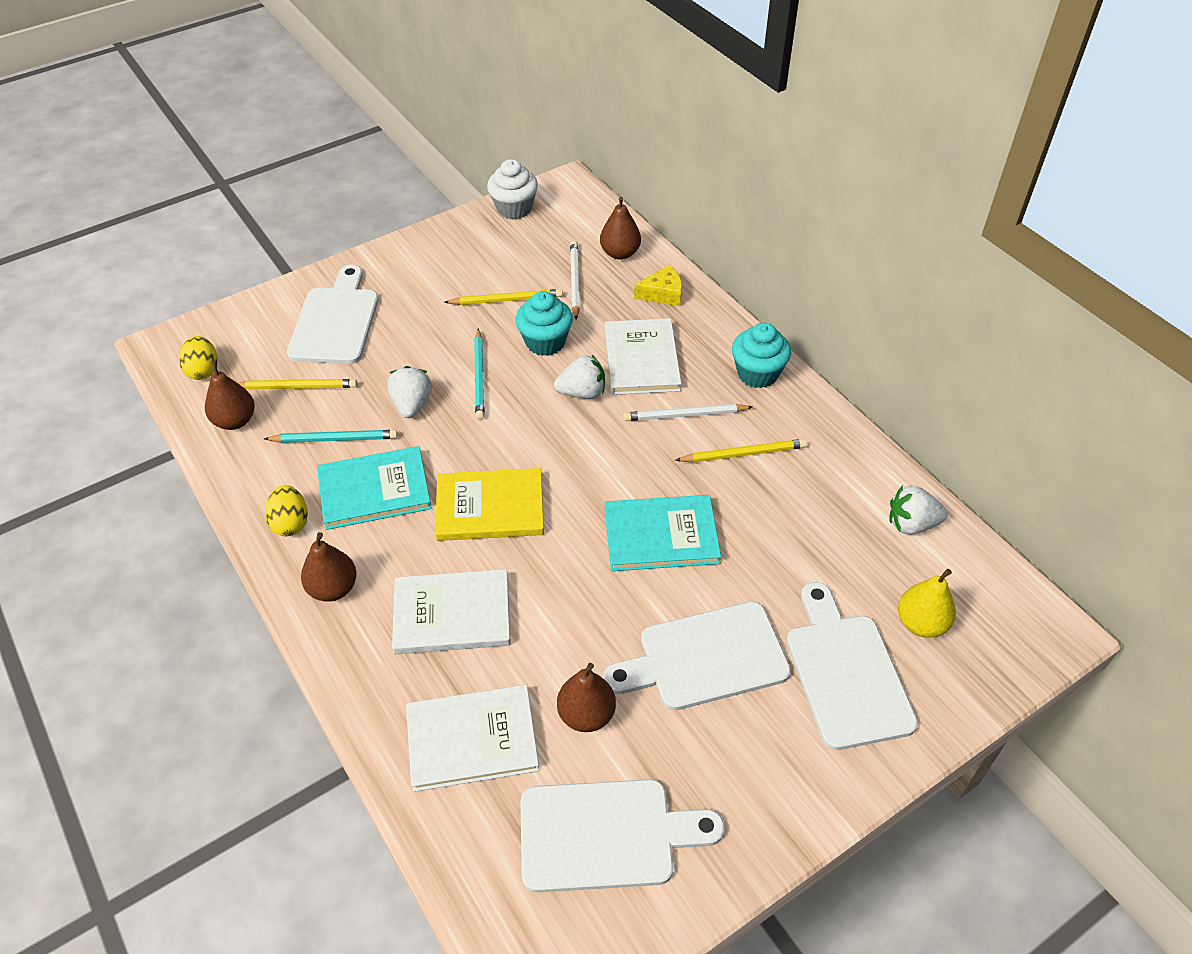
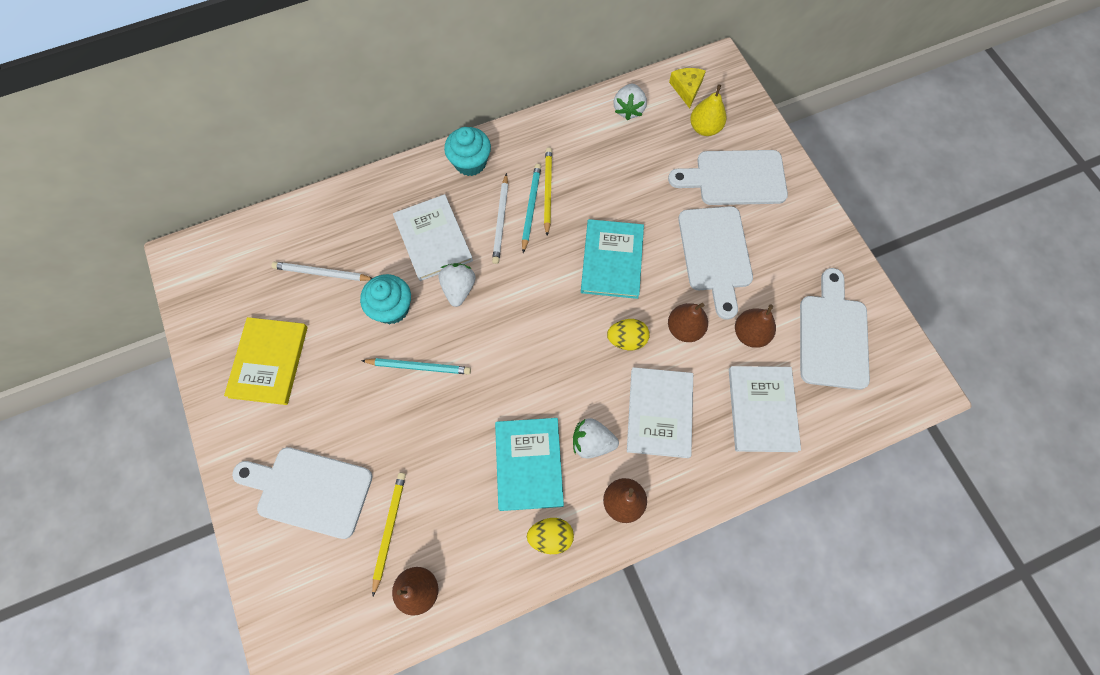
camera: 80 degrees left, 20 degrees up
yellow egg [179,336,218,380] -> yellow egg moved to [607,319,650,350]
turquoise pencil [264,430,398,443] -> turquoise pencil moved to [522,164,541,253]
white strawberry [387,366,432,418] -> white strawberry moved to [573,418,619,458]
yellow book [435,468,544,541] -> yellow book moved to [224,317,308,405]
yellow pencil [444,289,563,305] -> none
white cupcake [487,159,538,220] -> none
brown pear [600,197,641,260] -> brown pear moved to [668,303,708,342]
white book [605,318,681,395] -> white book turned 60 degrees clockwise [393,194,473,281]
yellow cheese [634,265,682,306] -> yellow cheese moved to [669,68,706,108]

